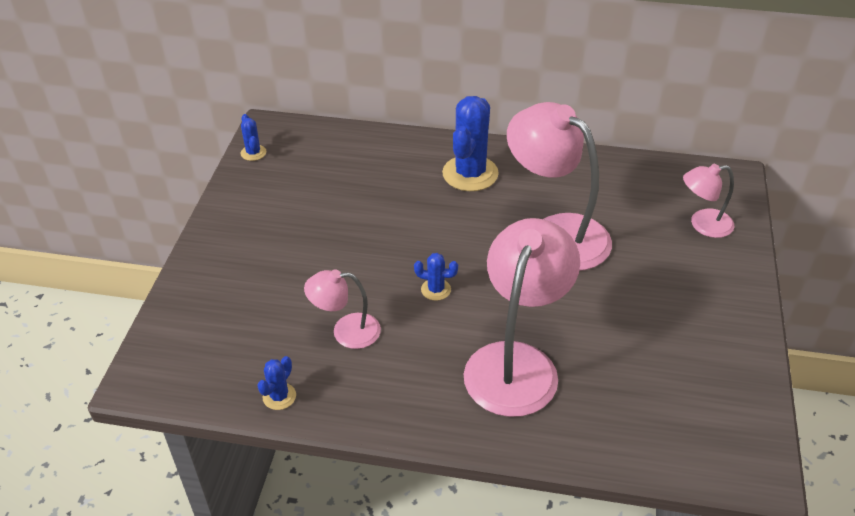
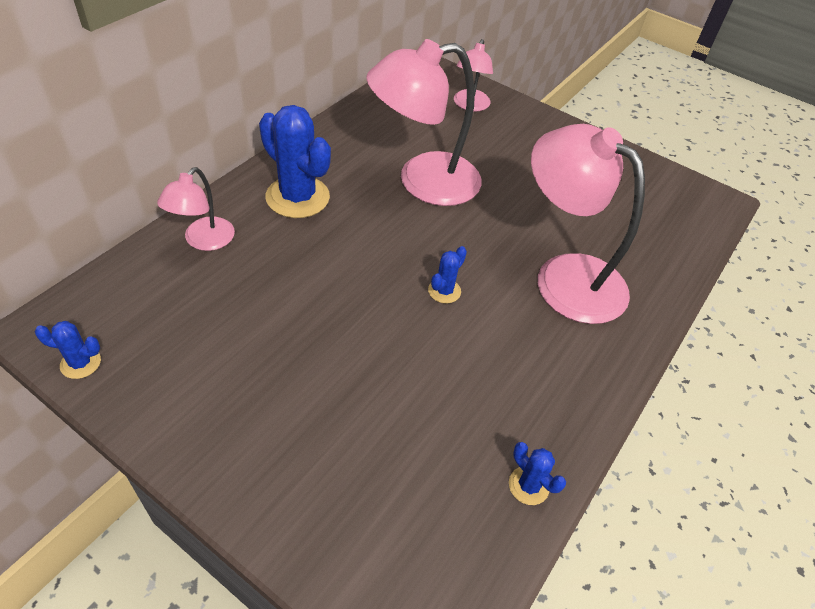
camera: 70 degrees left, 5 degrees up
pink lamp [304,270,381,349] -> pink lamp moved to [157,167,235,251]

